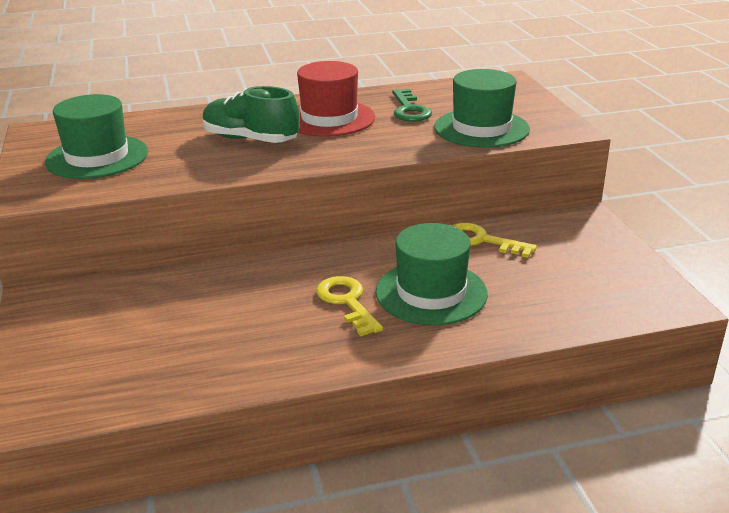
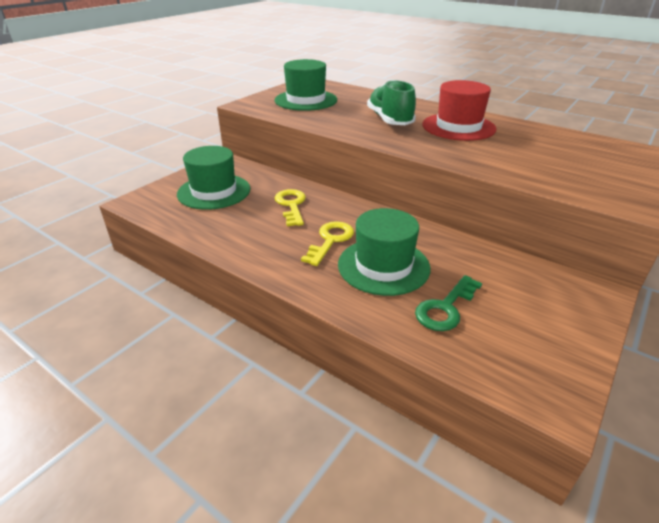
camera: 50 degrees right, 5 degrees up
green key [392,89,432,122] -> green key moved to [415,275,482,331]
green hat [434,69,530,148] -> green hat moved to [177,146,250,210]
yellow key [451,223,537,258] -> yellow key moved to [275,189,306,226]

